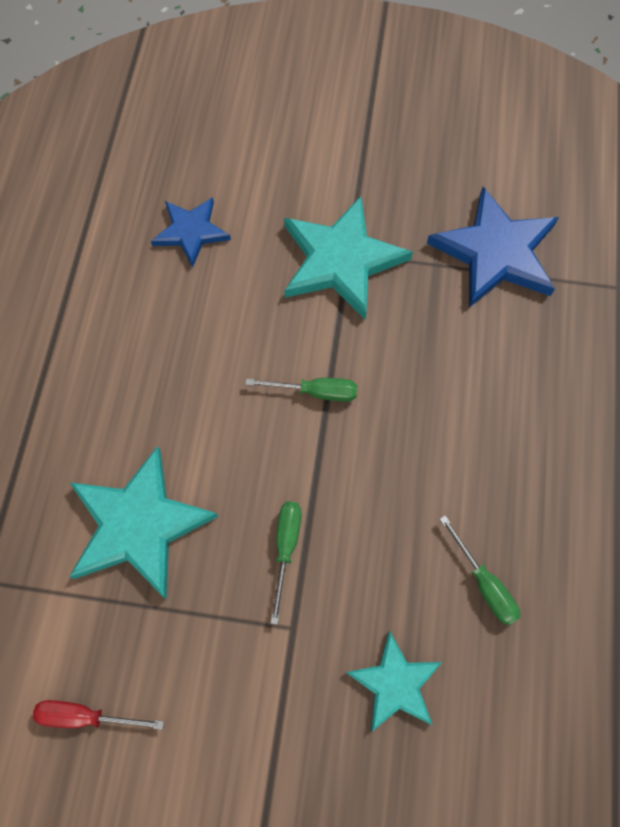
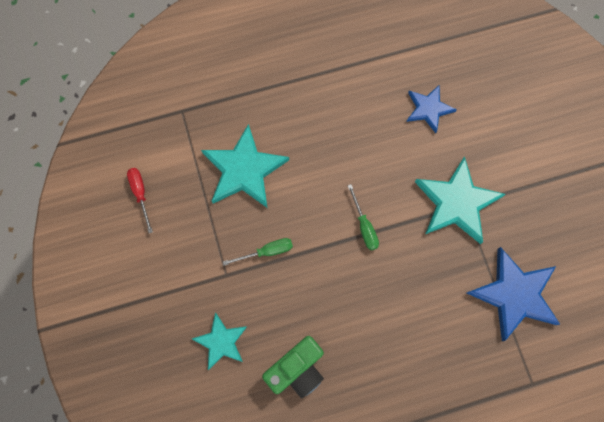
camera: 65 degrees right, 5 degrees up
green screwdriver [440,516,520,625] -> green camera [262,336,324,398]

